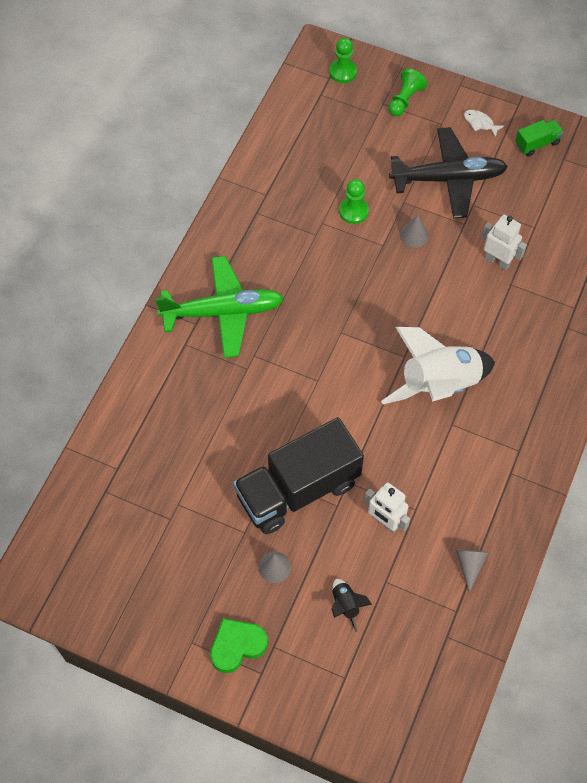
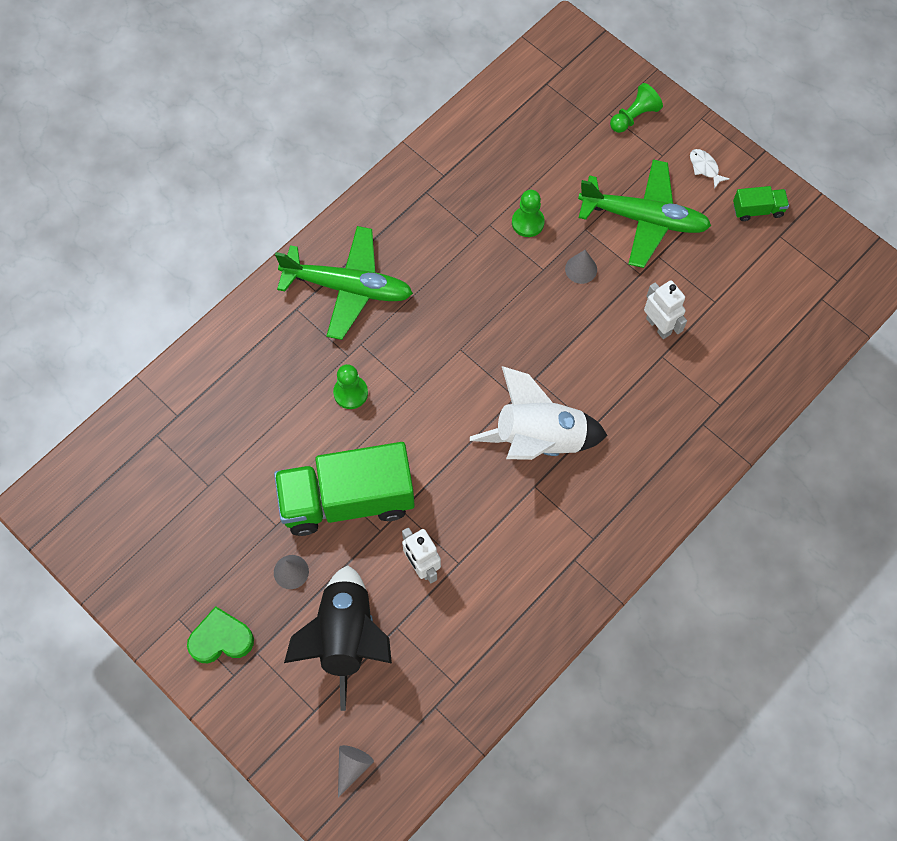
camera: 20 degrees right, 5 degrees up
black truck [233,417,364,534] -> green truck [274,442,415,536]
green pawn [329,38,357,83] -> green pawn moved to [333,364,368,409]
black rocket [332,579,372,632] -> black rocket [284,565,392,711], size x2.34
black plane [389,127,508,218] -> green plane [578,159,711,268]
grey cone [455,549,489,593] -> grey cone moved to [338,745,374,798]

